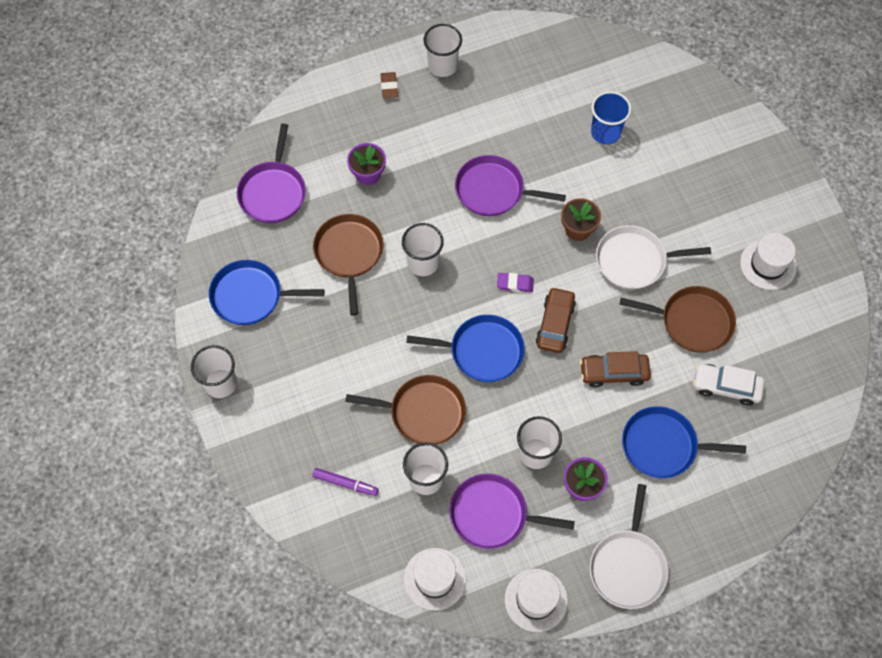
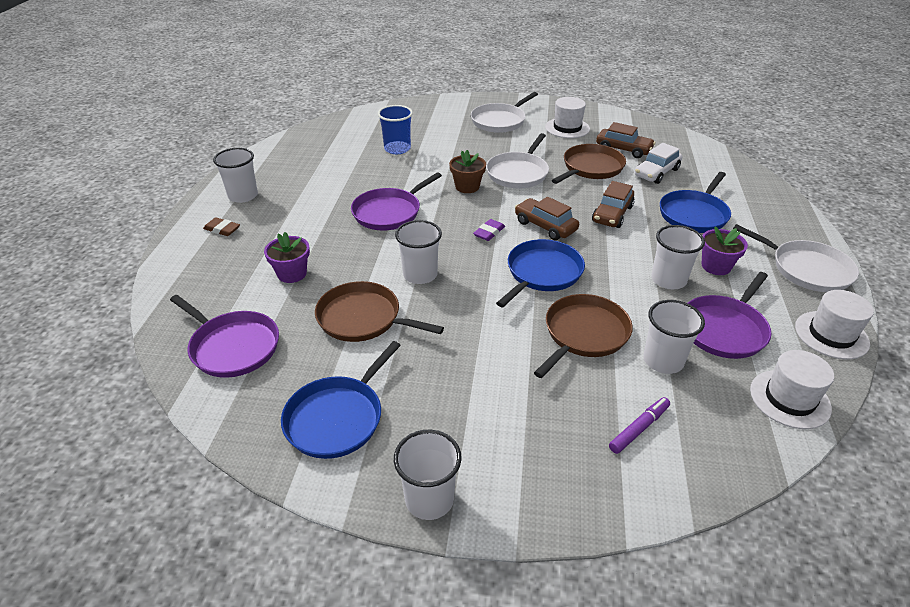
camera: 60 degrees left, 25 degrees down
none -> white pan [470,92,538,133]
none -> brown car [596,122,655,158]

